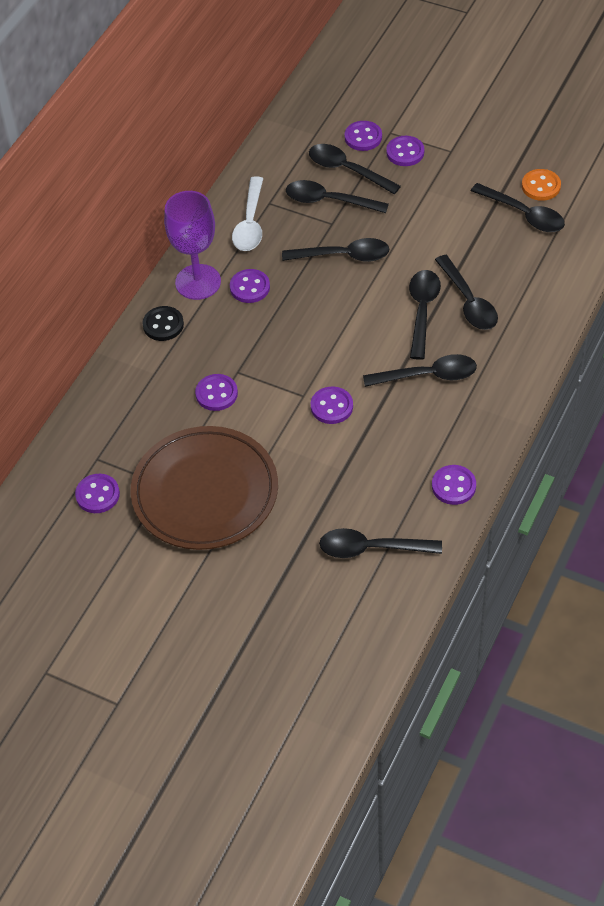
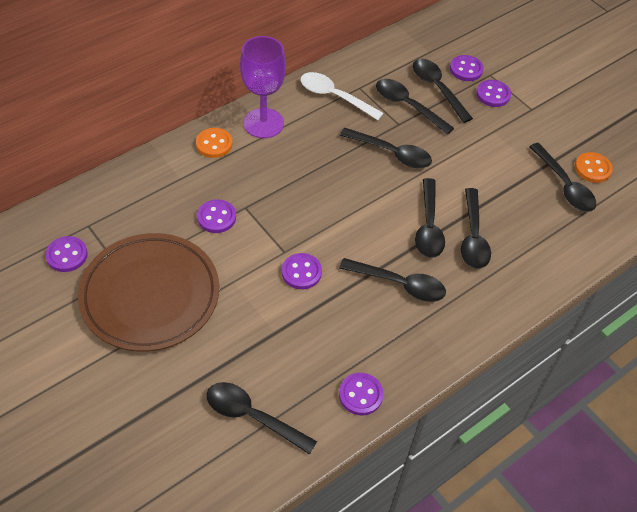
camera: 20 degrees right, 0 degrees up
black button [143,306,184,341] -> orange button [196,128,232,158]
purple button [230,269,270,303] -> none
white spoon [232,176,263,251] -> white spoon turned 90 degrees clockwise [300,72,384,120]
black spoon [409,270,441,360] -> black spoon turned 150 degrees clockwise [415,178,445,258]

